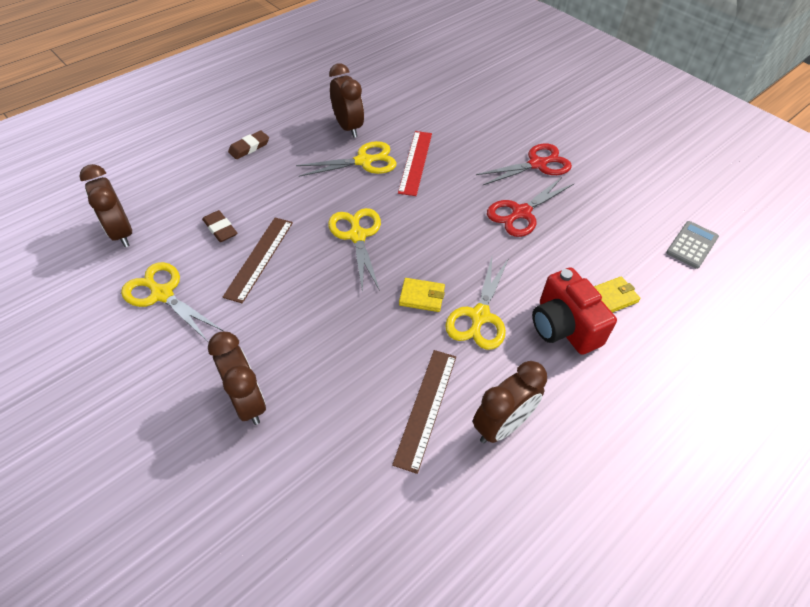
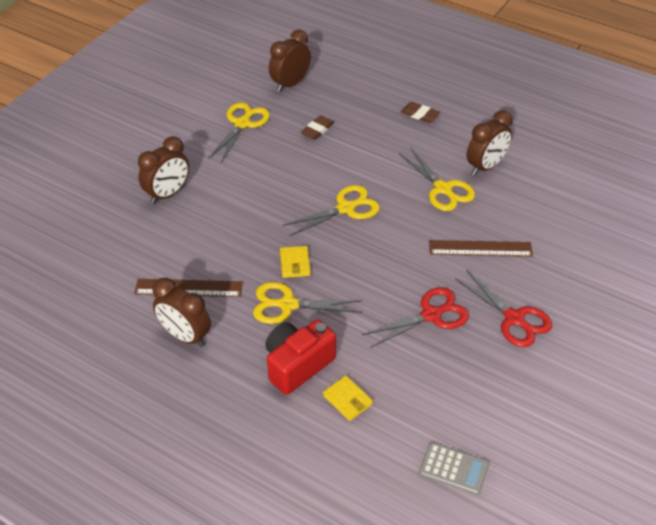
camera: 75 degrees right, 5 degrees down
brown ruler [223,218,293,303] -> brown ruler moved to [429,240,533,257]
red ruler [398,131,432,196] -> none
red scissors [487,177,574,237] -> red scissors turned 120 degrees clockwise [362,287,469,348]

